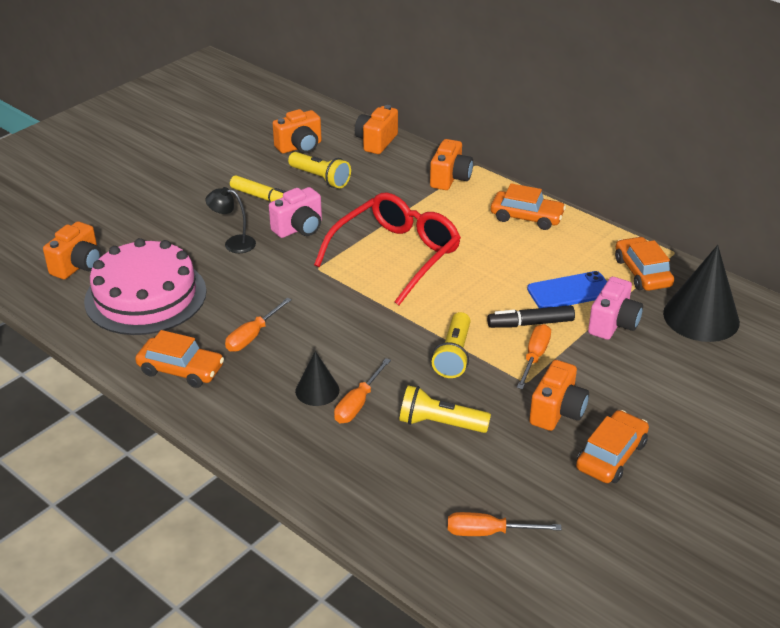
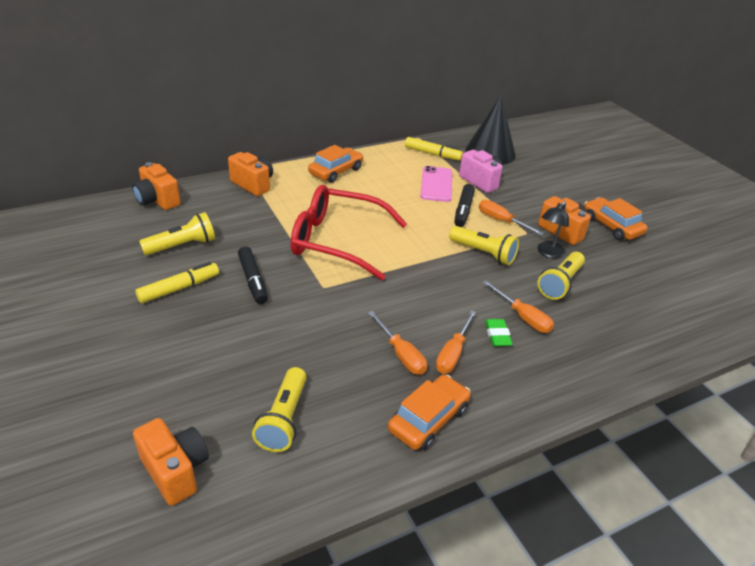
camera: 70 degrees left, 0 degrees up
pink cake [84,238,207,335] -> yellow flashlight [252,367,307,452]
black lamp [205,187,256,253] -> black lamp moved to [537,201,569,259]
pink camera [269,187,322,238] -> black marker [238,246,268,304]
orange camera [272,109,322,154] -> none
black cone [295,351,339,406] -> green eraser [485,319,513,346]
red glasses [314,193,461,305] -> red glasses turned 45 degrees counterclockwise [291,185,407,280]
orange screwdriver [448,512,562,536] -> orange screwdriver moved to [436,310,476,374]
blue phone [527,271,607,308] -> pink phone [420,166,452,202]
orange car [615,237,674,291] -> yellow marker [405,137,463,161]

